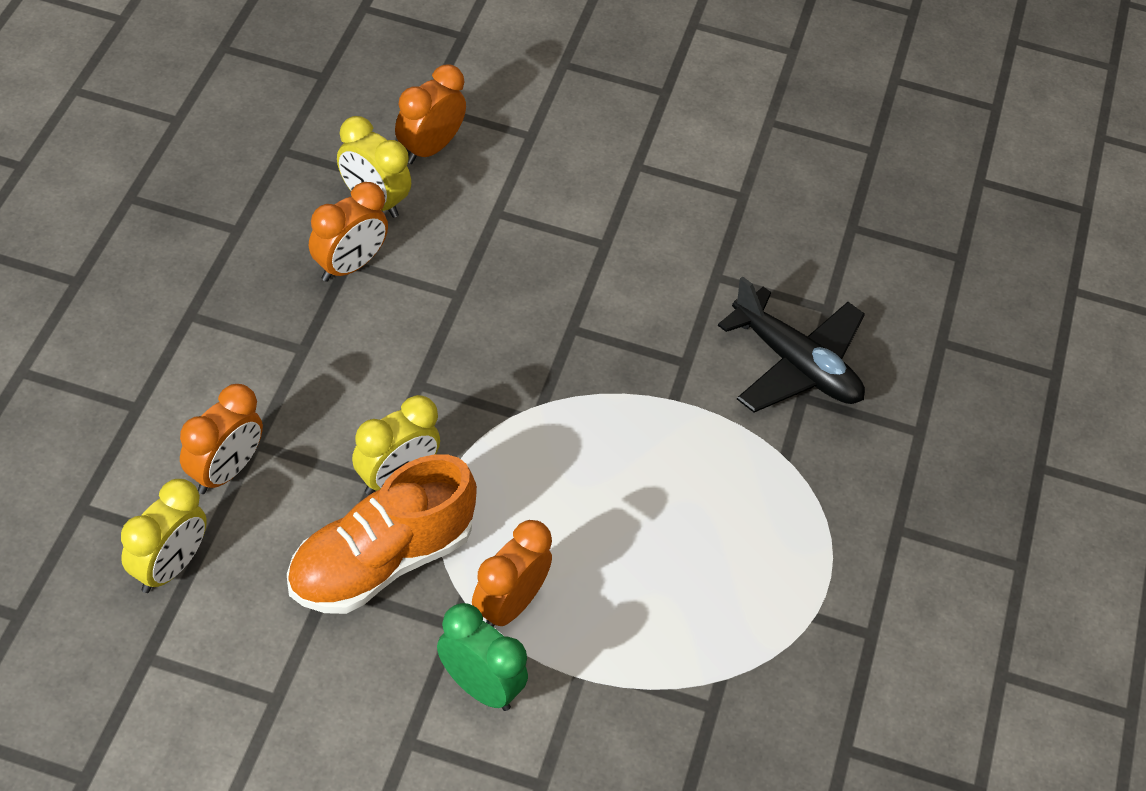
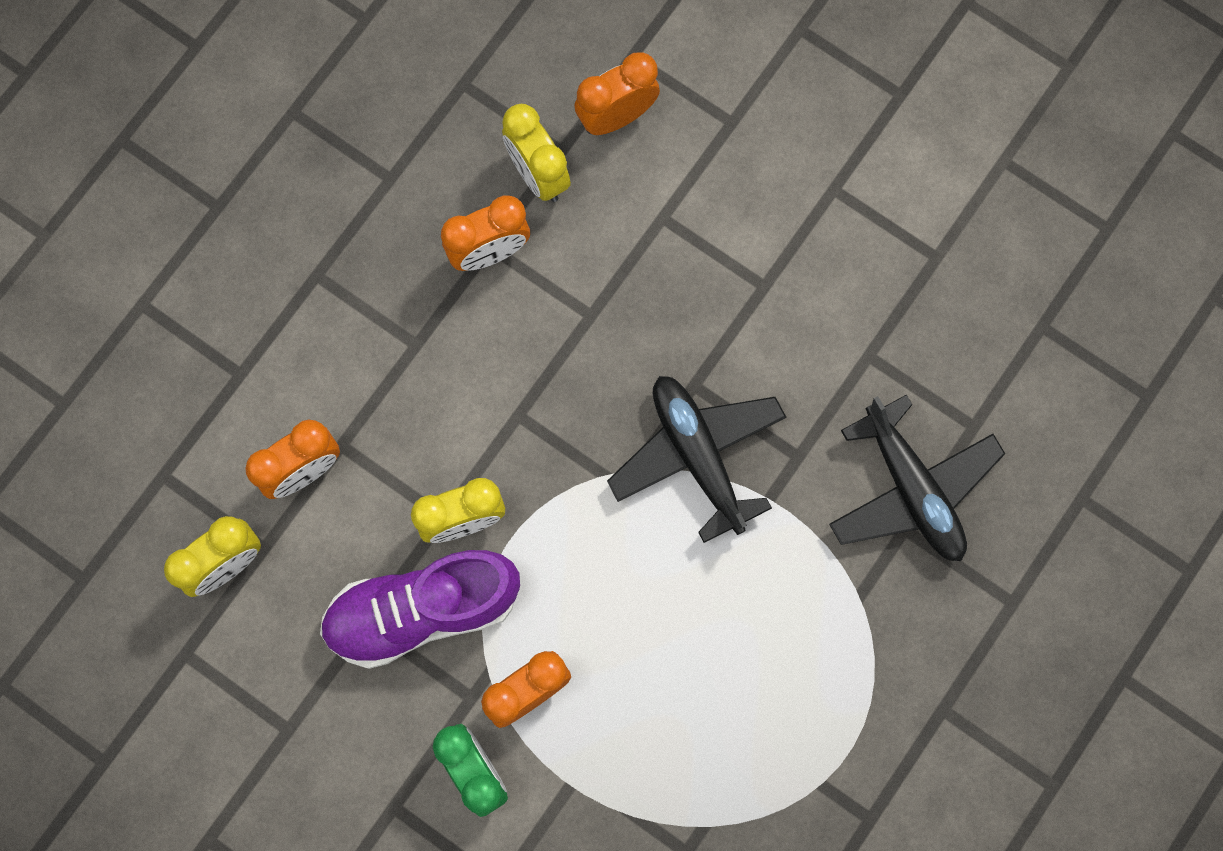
camera: 25 degrees right, 25 degrees up
orange shoe [287,454,477,614] -> purple shoe [320,550,520,669]
none -> black plane [607,376,786,543]

